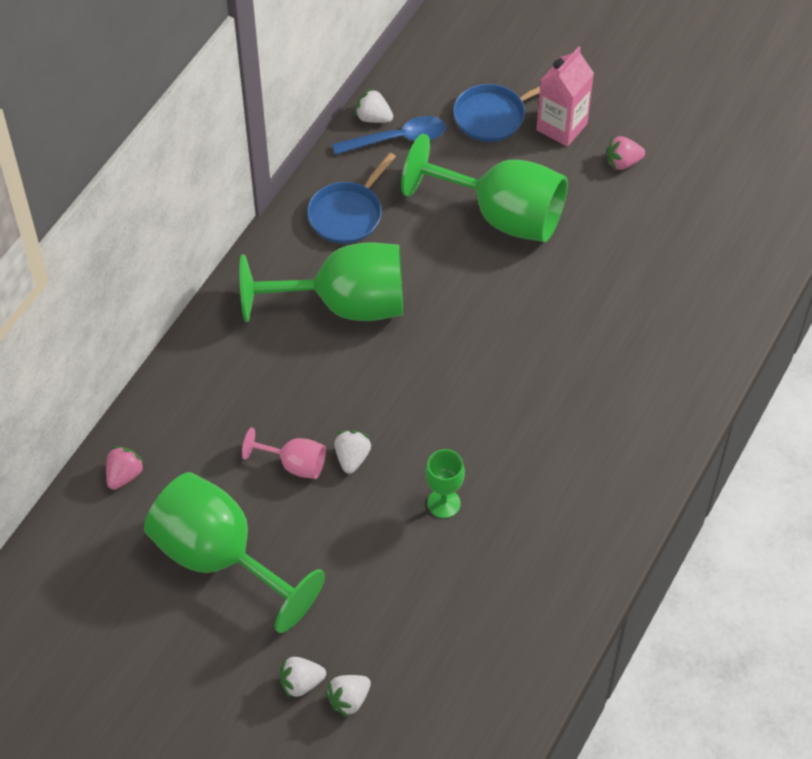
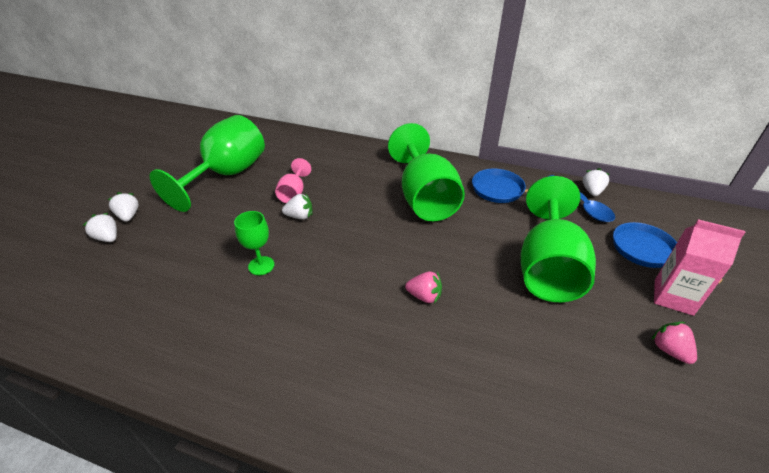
camera: 80 degrees right, 15 degrees down
pink strawberry [106,446,145,490] -> pink strawberry moved to [405,272,442,304]

